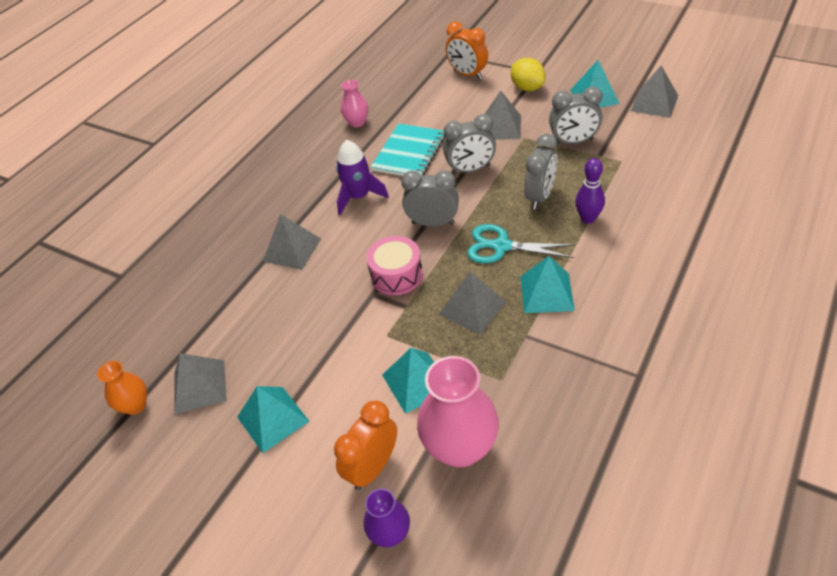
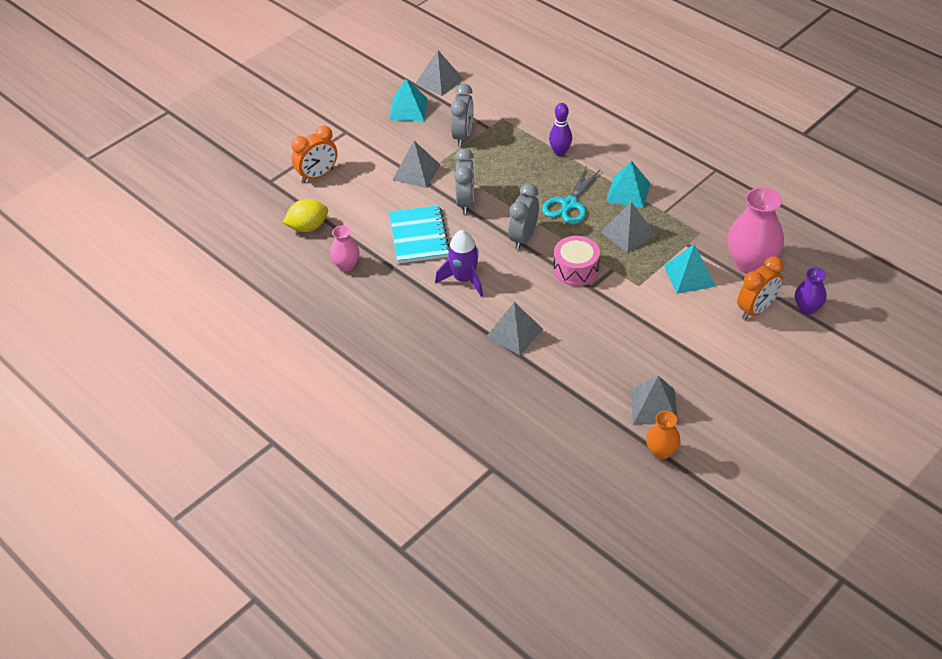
camera: 80 degrees left, 0 degrees up
turquoise pyramid [237,386,310,453] -> none
orange clock [334,401,397,490] -> orange clock turned 90 degrees counterclockwise [737,256,784,320]
turquoise notebook [371,124,445,176] -> turquoise notebook turned 45 degrees clockwise [389,205,449,263]
yellow lemon [511,58,546,91] -> yellow lemon moved to [283,199,328,232]
grey clock [524,134,557,210] -> none

